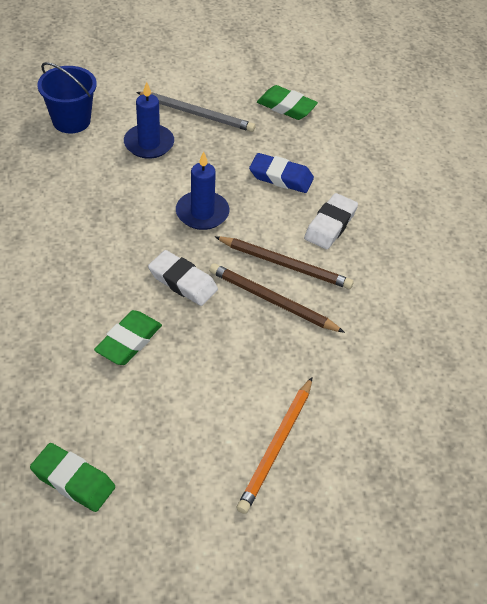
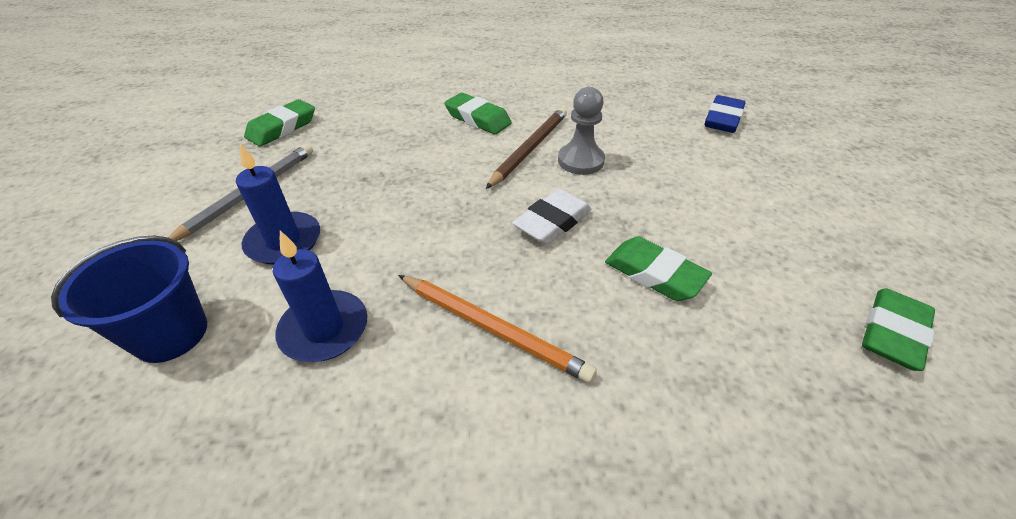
camera: 80 degrees left, 5 degrees down
blue candle [176,152,229,230] -> blue candle moved to [273,231,367,362]
brown pencil [209,263,345,333] -> grey pawn [558,87,605,175]
orange pencil [237,377,312,514] -> orange pencil moved to [398,275,597,383]
blue eraser [249,153,314,193] -> blue eraser moved to [705,95,745,133]
white eraser [304,193,358,249] -> green eraser [444,93,512,134]

